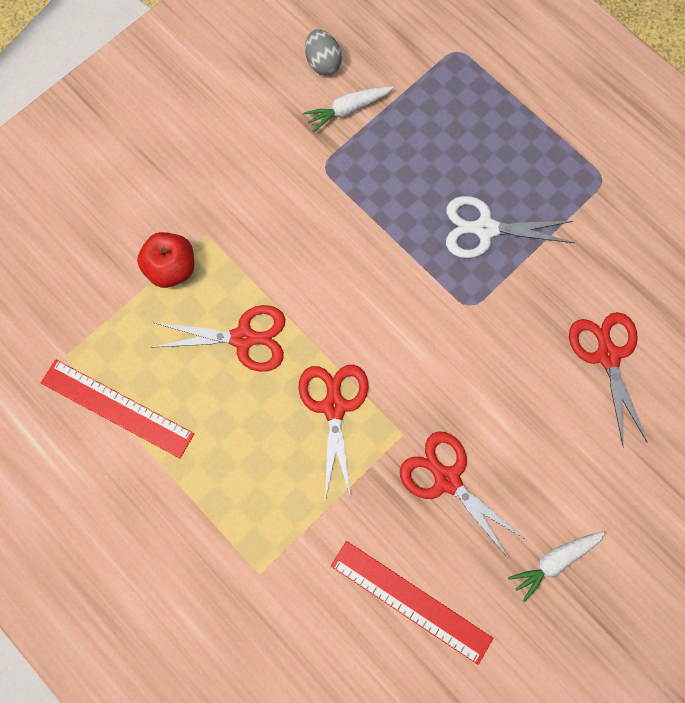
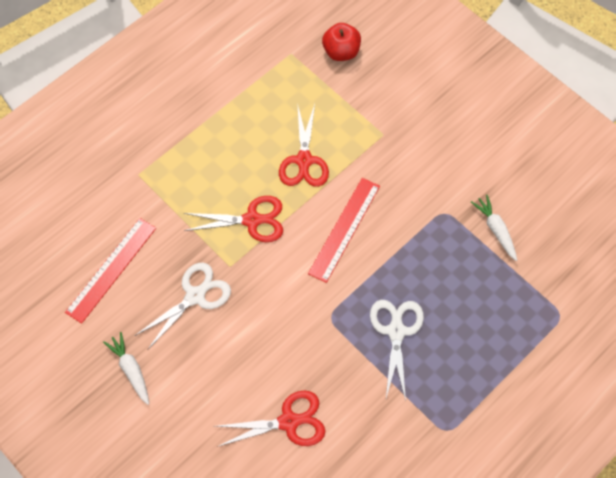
camera: 90 degrees right, 10 degrees down
red ruler [41,359,194,458] -> red ruler moved to [308,178,380,283]
red apple [137,232,194,288] -> red apple moved to [322,23,361,61]
grey egg [305,29,342,75] -> none
red scissors [400,431,526,560] -> white scissors [135,263,231,349]

